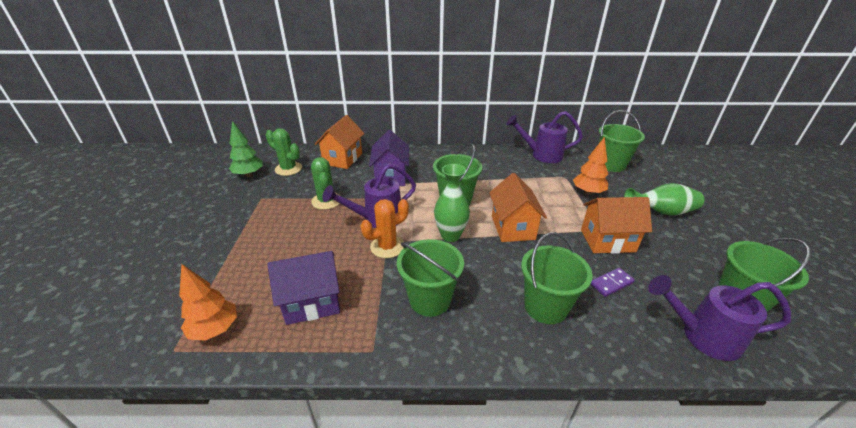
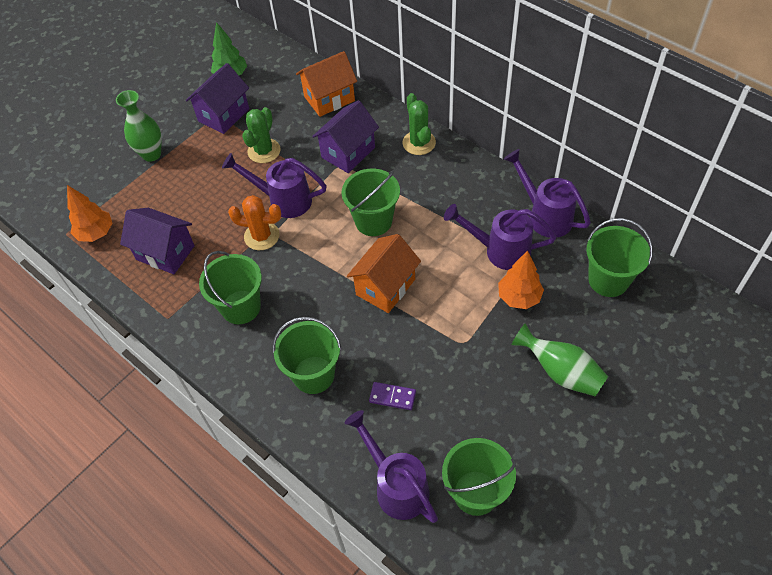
camera: 45 degrees right, 20 degrees up
green cactus [266,128,302,176] -> green cactus moved to [402,93,436,155]
green vase [434,164,470,242] -> green vase moved to [116,90,162,162]
orange house [581,197,652,254] -> none
none -> purple house [186,63,249,134]
none -> purple watering can [444,204,556,270]

